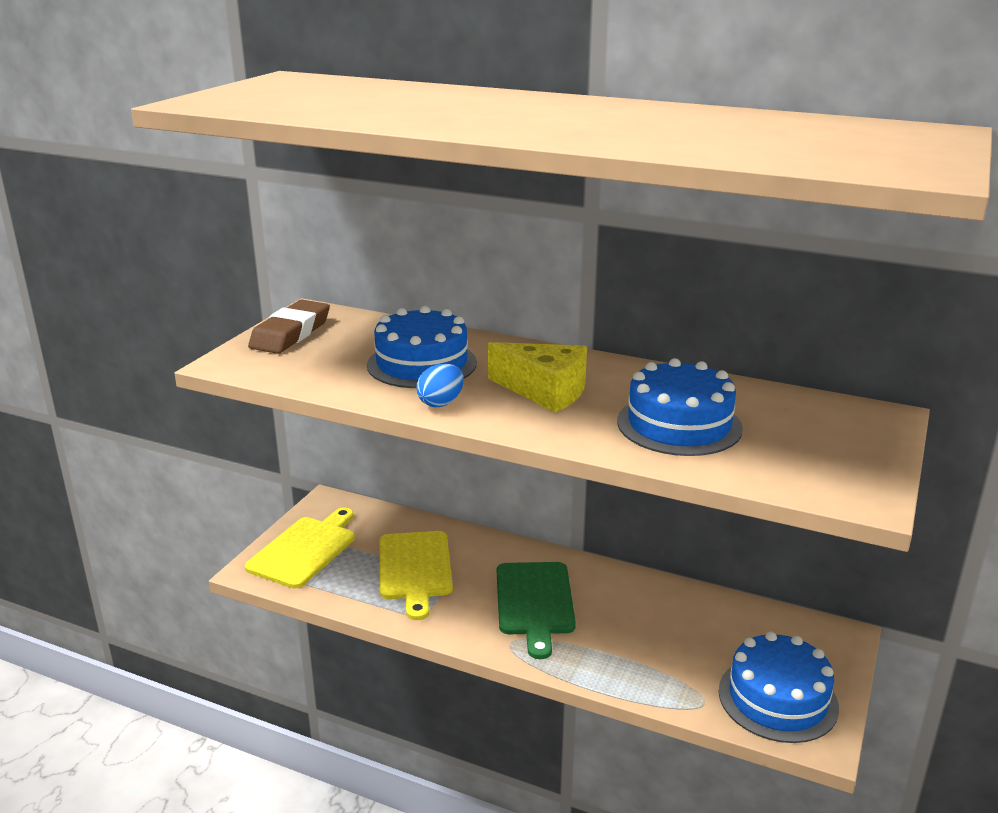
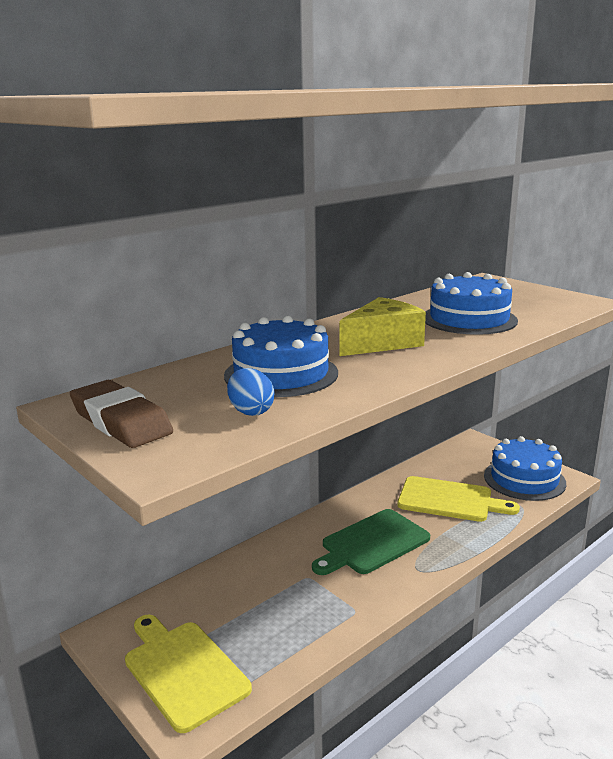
camera: 65 degrees left, 5 degrees down
yellow cutting board [379,531,453,620] -> yellow cutting board moved to [397,476,520,522]
blue egg [416,363,464,407] -> blue egg moved to [227,368,274,416]
green cutting board [497,562,576,659] -> green cutting board turned 120 degrees clockwise [312,509,430,575]

